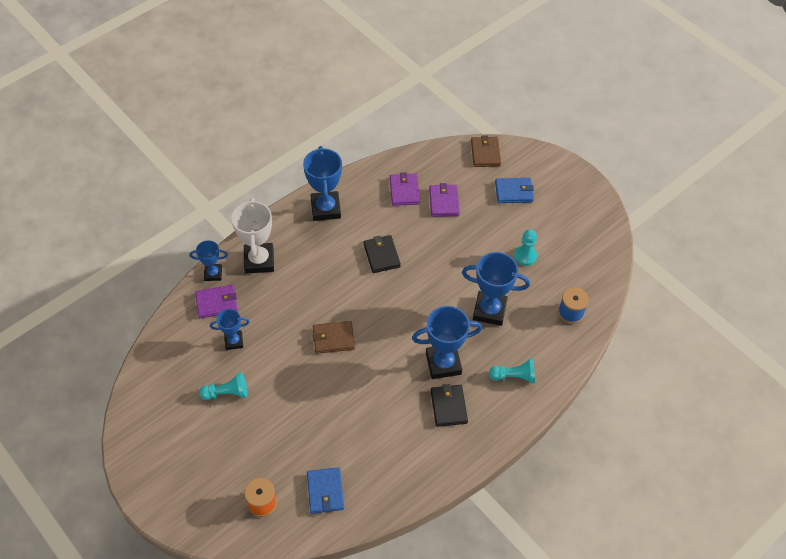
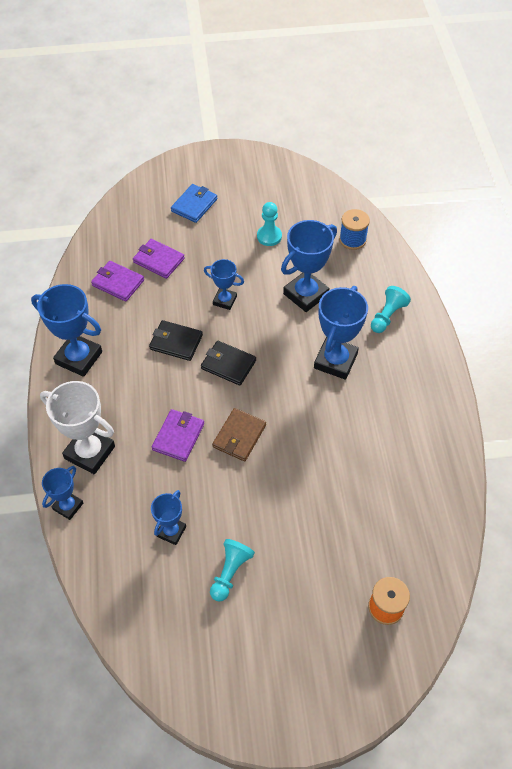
camera: 55 degrees left, 0 degrees up
purple wallet [195,285,238,319] -> purple wallet moved to [152,409,204,462]
blue wallet [307,467,344,514] -> none
black wallet [431,384,468,427] -> black wallet moved to [201,340,256,386]
brown wallet [471,135,501,167] -> none
none -> blue trophy [204,259,244,310]

